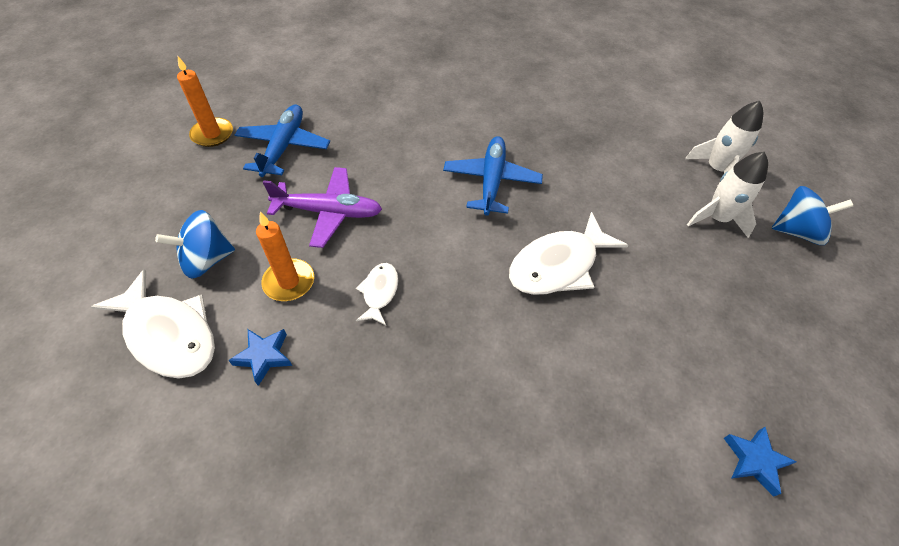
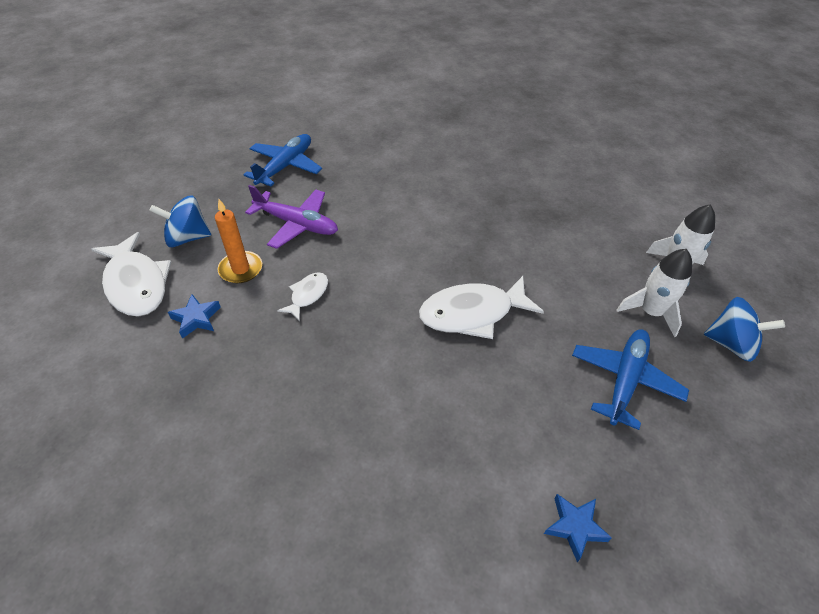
camera: 20 degrees right, 5 degrees down
orange candle [177,57,233,147] -> none
blue plane [443,136,543,216] -> blue plane moved to [572,329,689,430]

